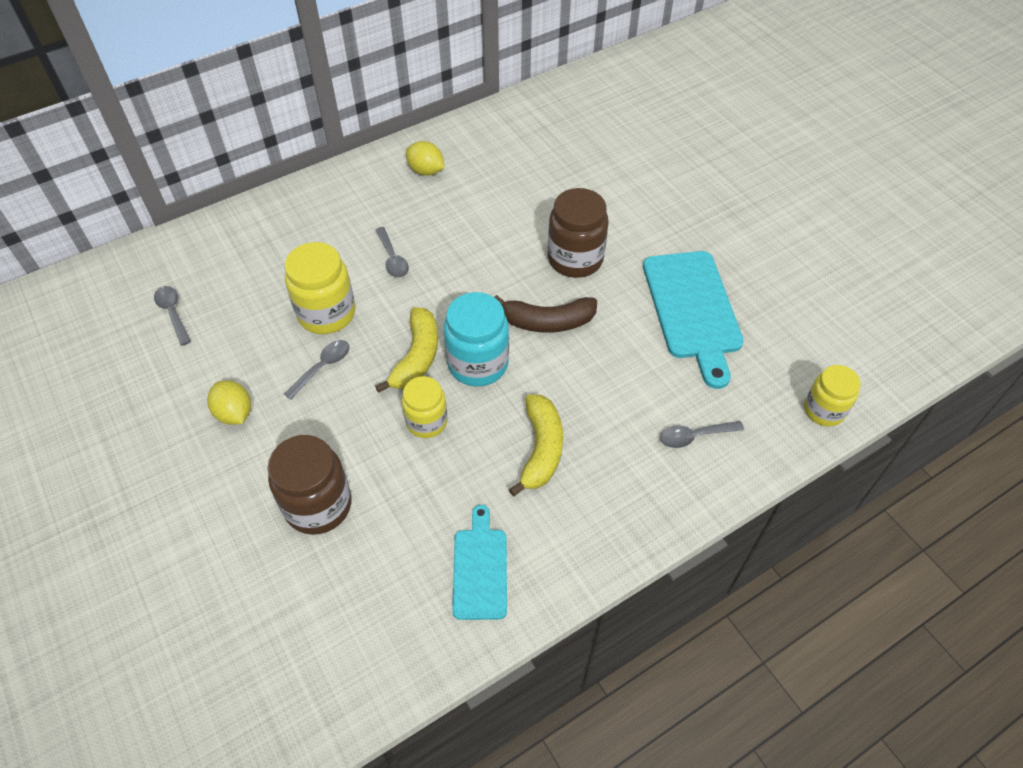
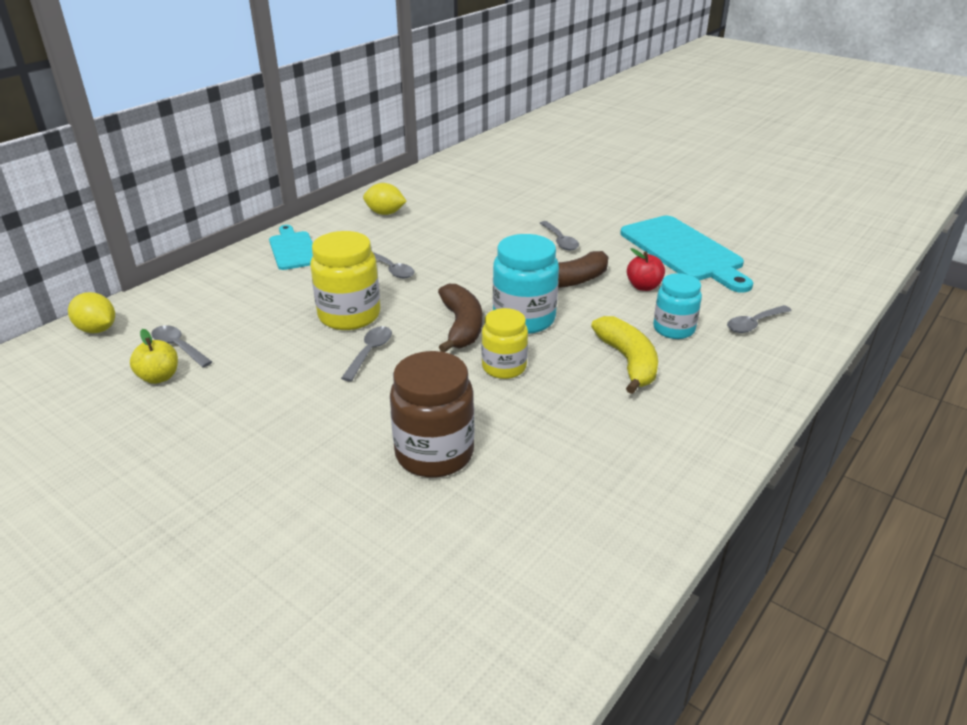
camera: 20 degrees left, 20 degrees down
yellow lemon [207,380,251,425] -> yellow lemon moved to [68,292,115,333]
yellow banana [375,307,438,393] -> brown banana [438,284,482,352]
turquoise cutting board [452,505,507,620] -> turquoise cutting board moved to [269,225,313,270]
brown jar [548,188,609,278] -> grey spoon [540,221,579,250]
yellow jar [804,365,861,426] -> none
none -> yellow apple [130,329,178,384]
none -> red apple [627,248,665,291]
none -> turquoise jar [653,273,702,339]

